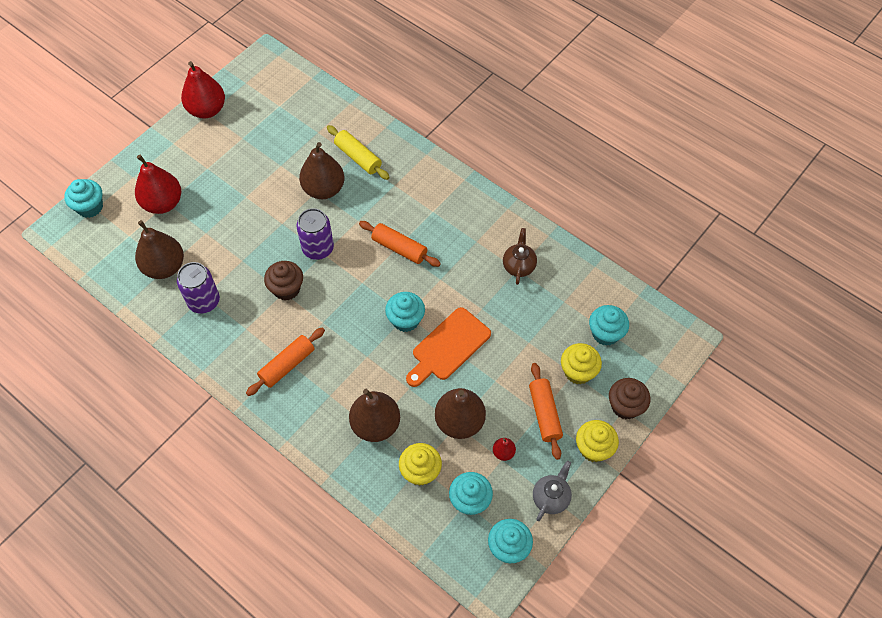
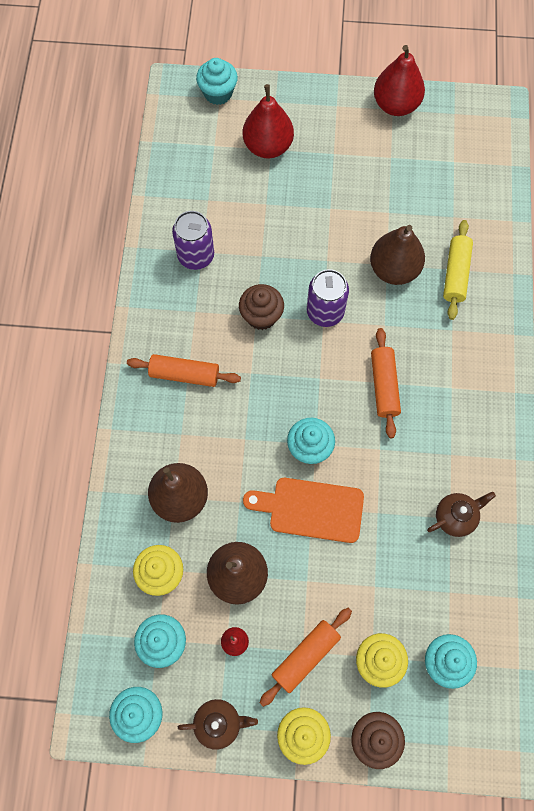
camera: 55 degrees right, 10 degrees up
brown pear [135,220,184,279] -> none
grey teapot [533,461,572,521] -> brown teapot [178,699,258,750]

